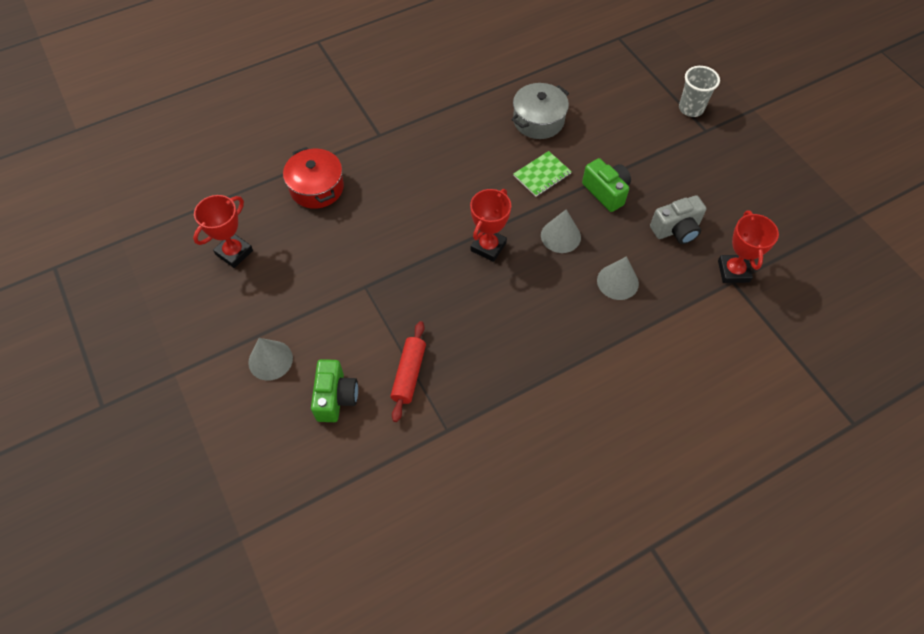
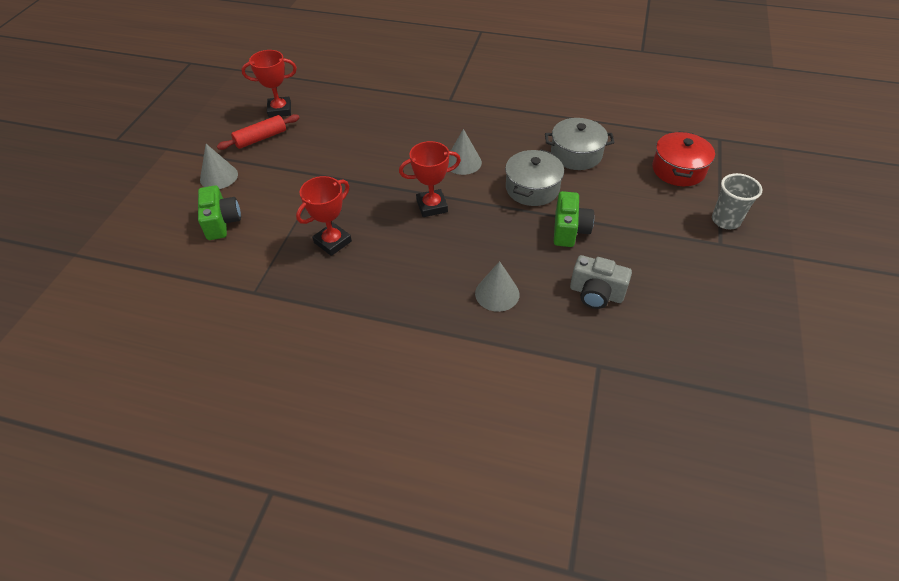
camera: 45 degrees right, 10 degrees down
red pot [283,147,344,209] -> red pot moved to [652,131,715,186]
green camera [311,359,358,422] -> green camera turned 60 degrees counterclockwise [198,185,241,240]
red rolling pin [391,321,426,422] -> red rolling pin moved to [217,114,299,150]
green notebook [513,151,572,197] -> grey pot [505,149,564,206]
grey cone [541,209,581,253] -> grey cone moved to [448,129,482,175]
red trophy [718,210,779,283] -> red trophy moved to [296,176,352,256]

